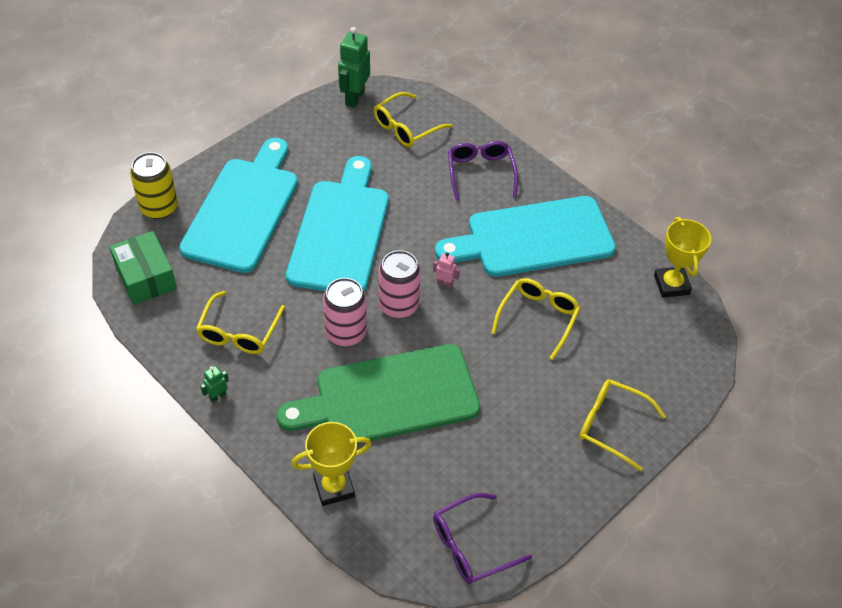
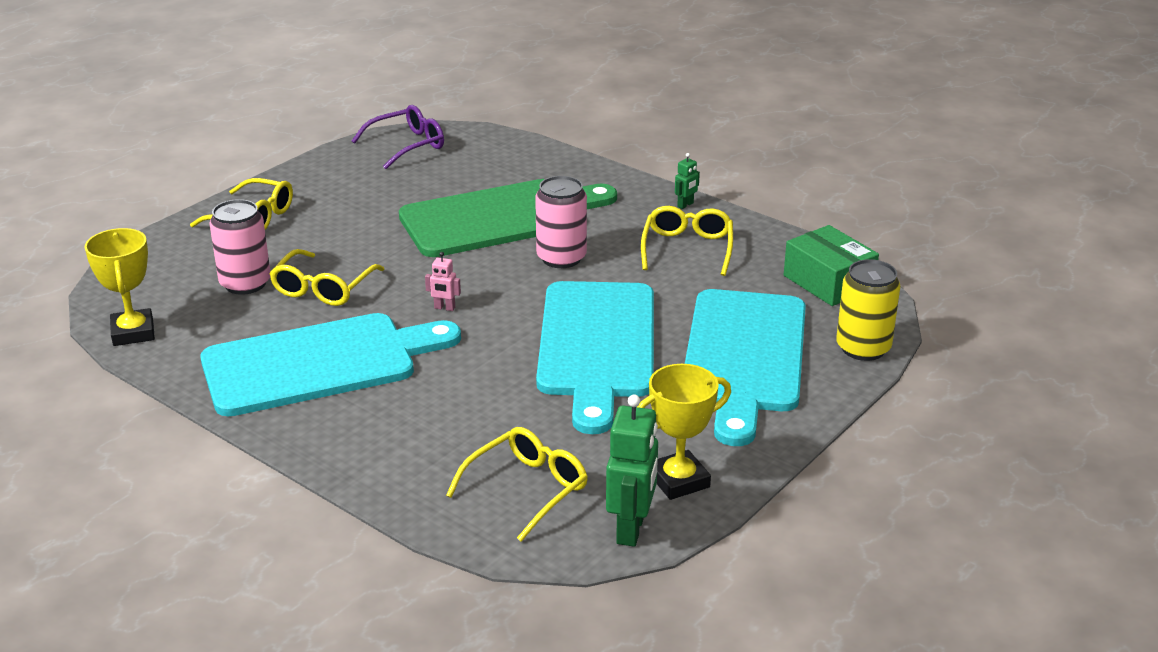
camera: 175 degrees right, 20 degrees down
yellow trophy [291,422,371,506] -> yellow trophy moved to [637,364,731,500]
pink can [378,250,421,318] -> pink can moved to [209,199,270,295]
purple glasses [448,141,518,201] -> none

